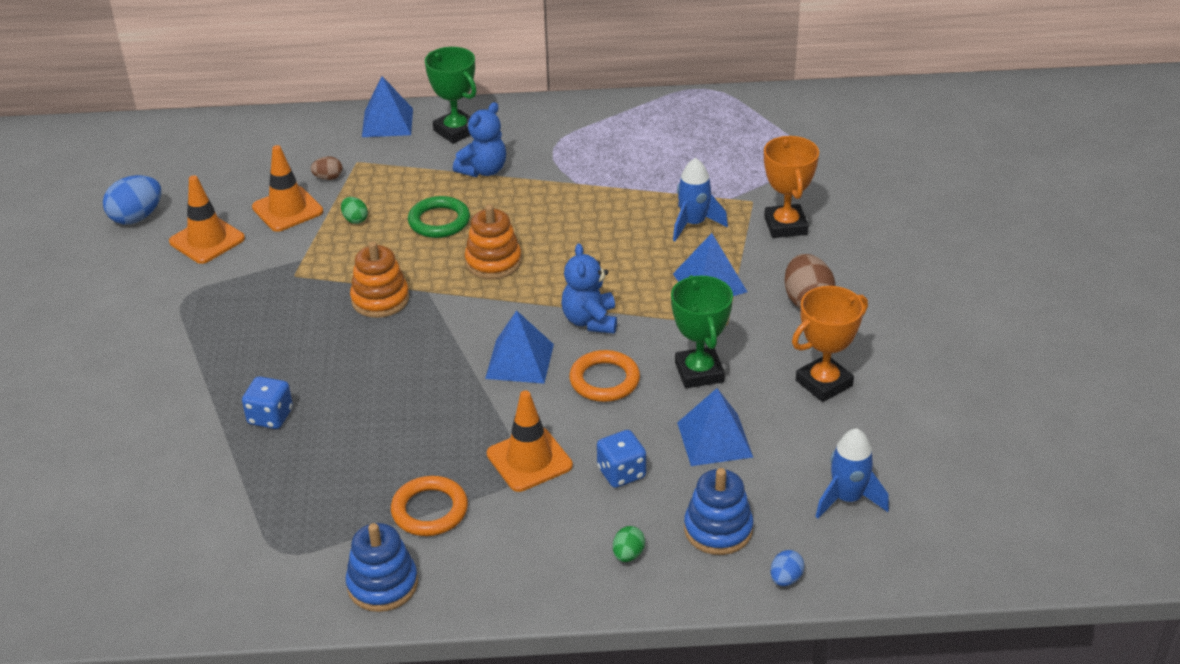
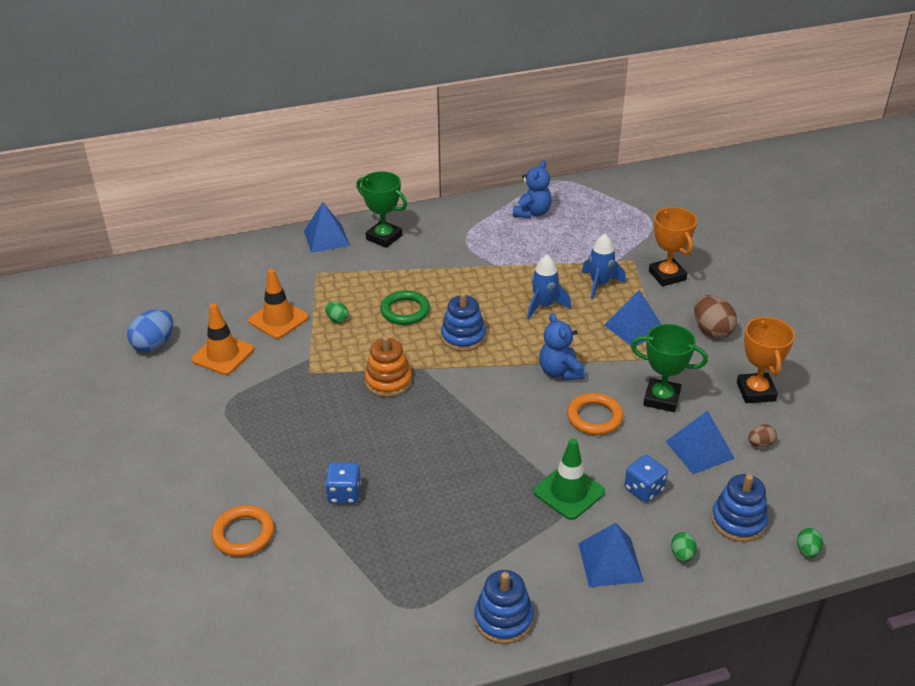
camera: 15 degrees left, 0 degrees up
brown egg [311,156,343,180] -> brown egg moved to [748,425,777,447]
orange ring [391,476,468,536] -> orange ring moved to [211,505,274,557]
blue teddy bear [453,102,506,177] -> blue teddy bear moved to [513,160,552,218]
orange stacking toy [465,204,522,279] -> blue stacking toy [441,292,486,351]
blue pyramid [485,310,554,384] -> blue pyramid moved to [578,523,644,587]
orange traffic cone [487,390,573,492] -> green traffic cone [533,438,605,520]
green trophy [671,275,733,388] -> green trophy turned 45 degrees counterclockwise [631,324,708,412]
blue egg [770,550,805,586] -> green egg [797,528,823,558]
orange trophy [792,286,868,402] -> orange trophy turned 45 degrees counterclockwise [737,316,795,403]
blue rocket [815,428,889,519] -> blue rocket moved to [527,255,571,319]

